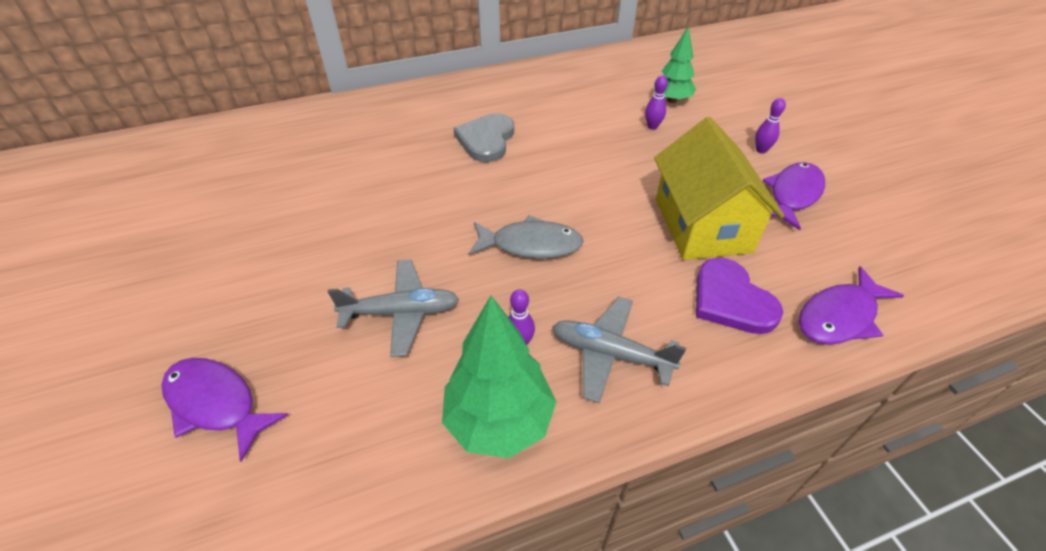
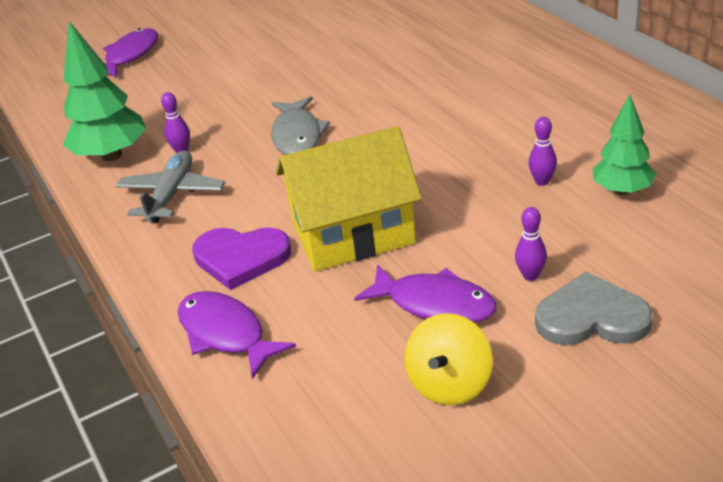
camera: 85 degrees right, 10 degrees down
grey plane [328,260,459,357] -> none
grey heart [454,113,514,162] -> grey heart moved to [535,272,652,345]
purple heart [696,258,783,334] -> purple heart turned 135 degrees counterclockwise [192,227,291,290]
none -> yellow spinning top [405,313,493,405]

